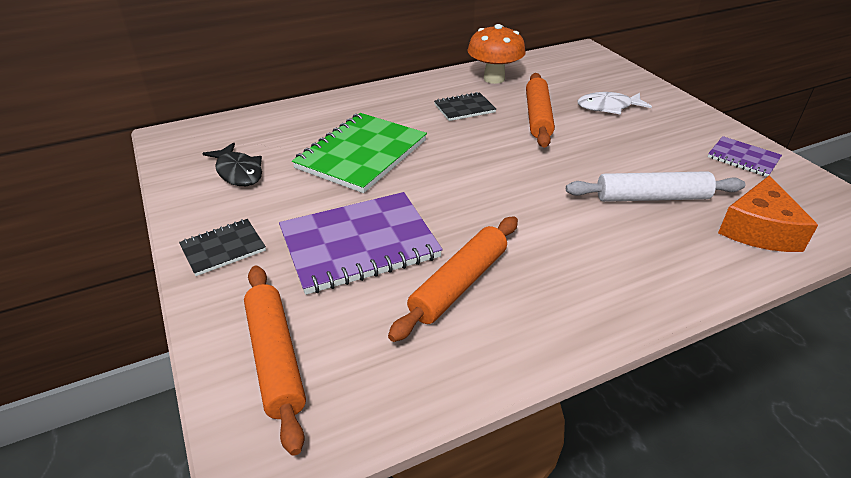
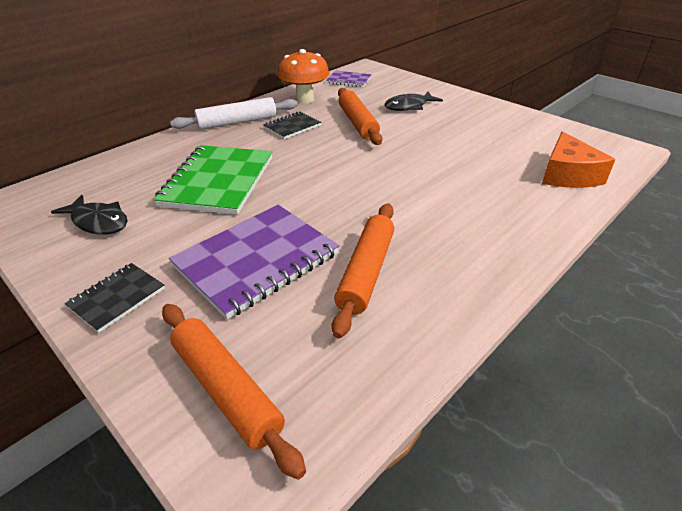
camera: 20 degrees left, 0 degrees up
white rolling pin [566,171,745,202] -> white rolling pin moved to [170,97,298,130]
white fish [577,92,652,115] -> black fish [384,91,443,111]
purple notebook [708,136,782,177] -> purple notebook moved to [326,71,372,87]

